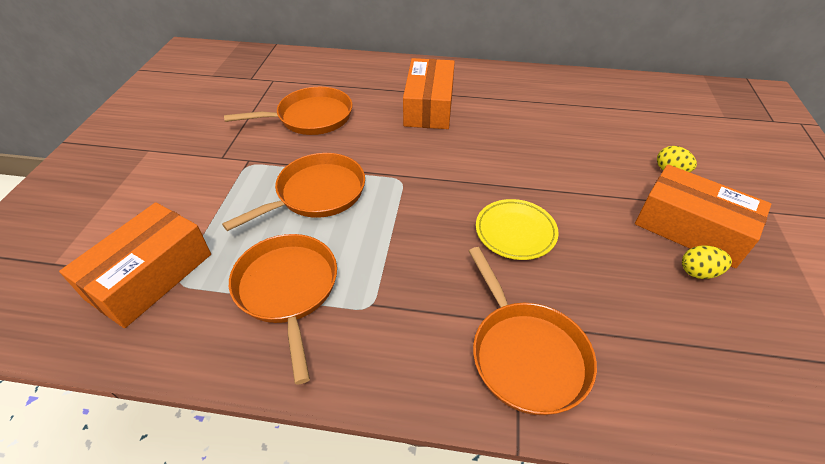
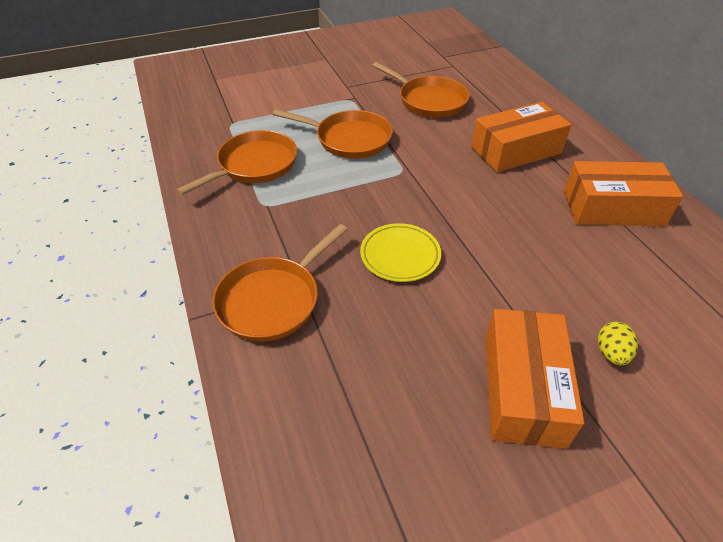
camera: 60 degrees right, 0 degrees up
orange box [59,202,211,328] -> orange box moved to [564,161,683,226]
yellow egg [682,245,732,279] -> none

